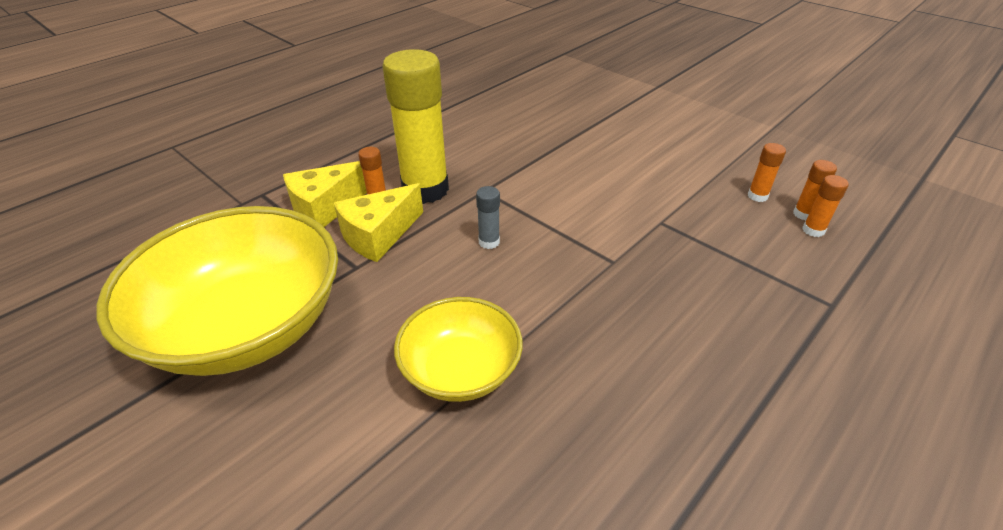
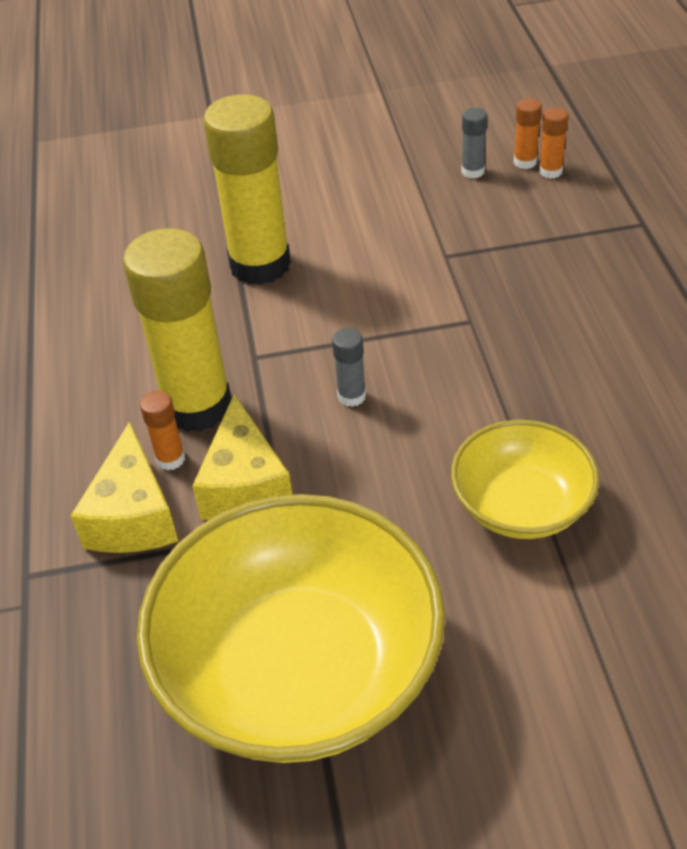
camera: 50 degrees left, 5 degrees up
orange glue stick [748,143,786,202] -> grey glue stick [461,108,487,179]
none -> yellow glue stick [203,94,291,285]

